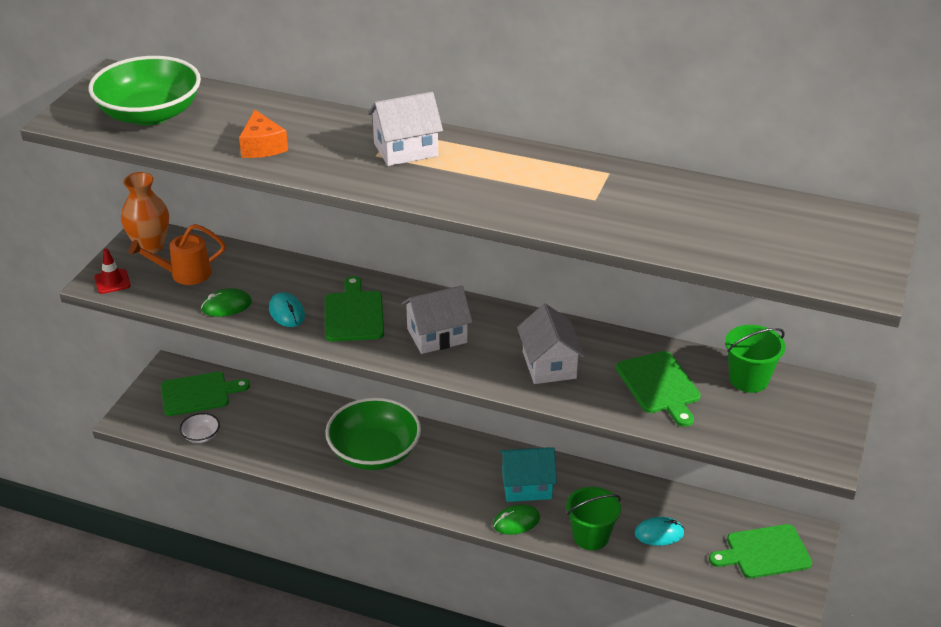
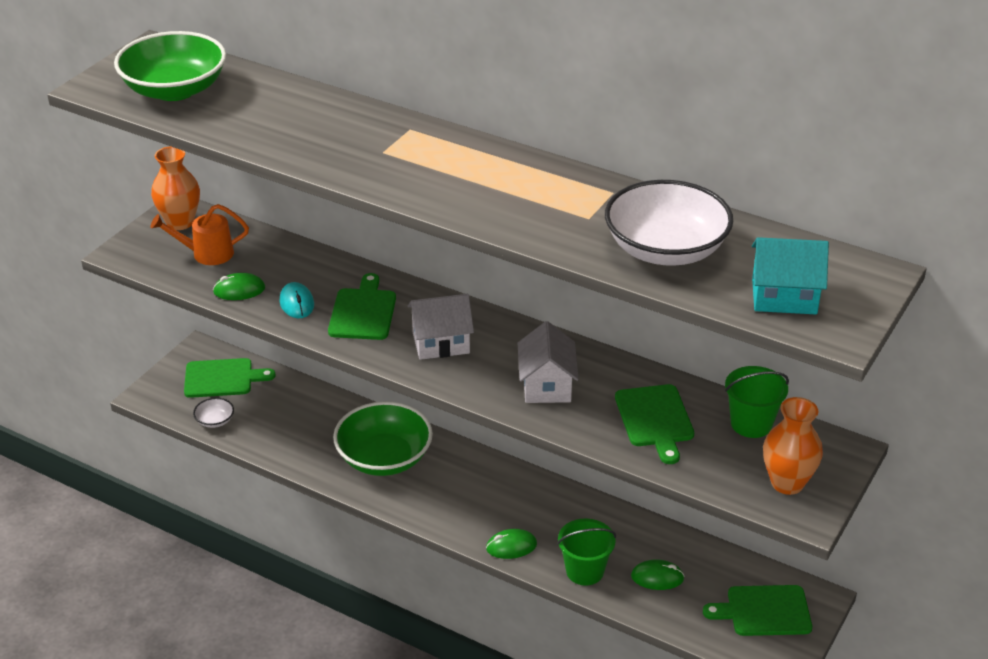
camera: 10 degrees right, 0 degrees up
red traffic cone [94,249,131,294] -> none
orange cheese [239,110,288,158] -> none
white house [368,92,443,166] -> none
turquoise house [499,447,557,502] -> turquoise house moved to [752,237,829,314]
turquoise mouse [635,517,685,546] -> green mouse [631,559,685,590]
none -> white bowl [605,180,733,266]
none -> orange vase [763,397,823,495]

